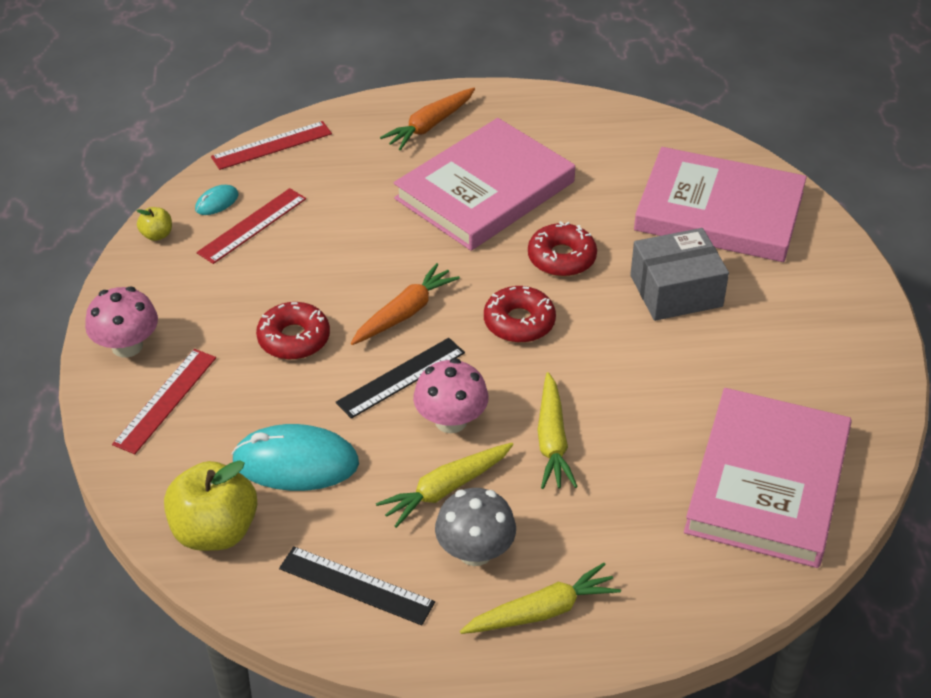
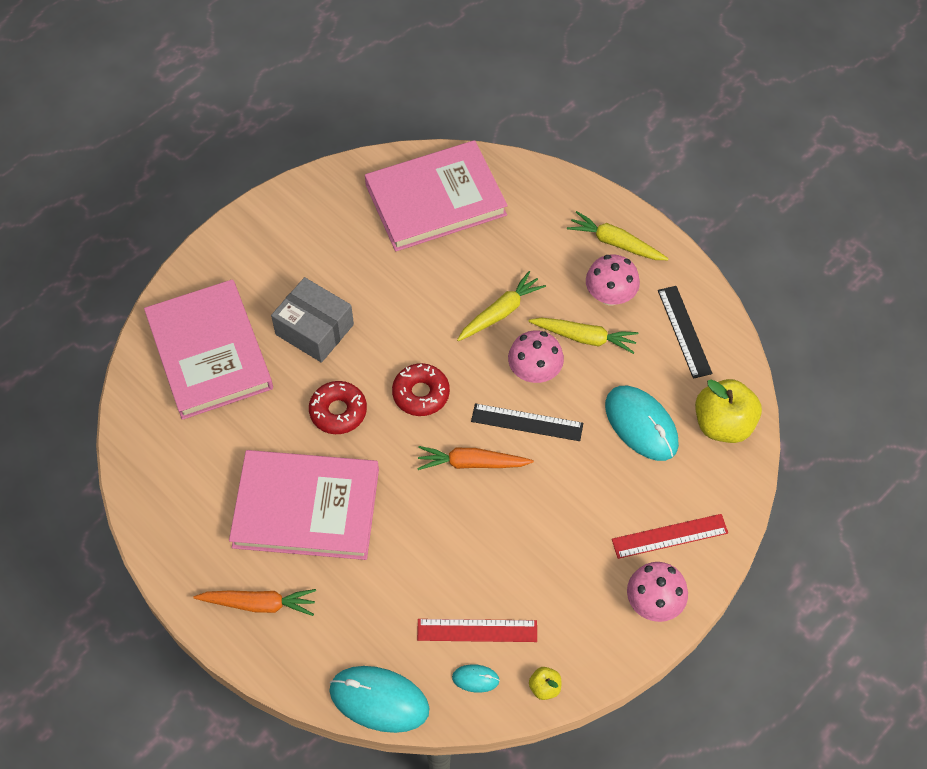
camera: 130 degrees left, 15 degrees up
red ruler [211,121,332,170] -> turquoise mouse [329,666,429,733]
red donut [256,302,330,360] -> none
grey mushroom [435,488,516,566] -> pink mushroom [586,255,640,305]

